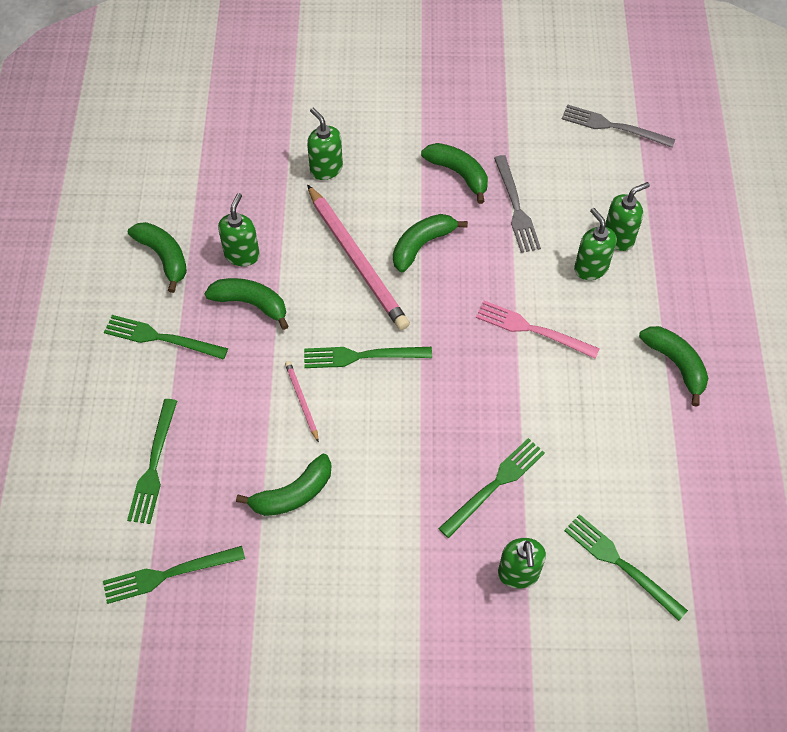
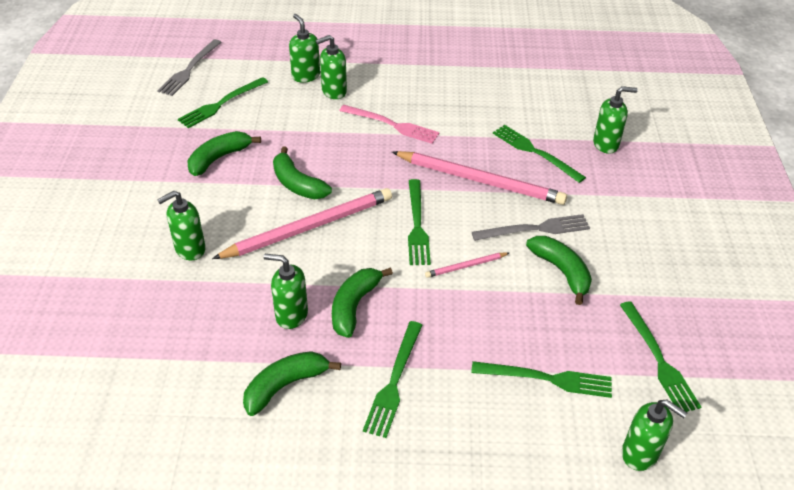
camera: 90 degrees left, 15 degrees down
pink fork [476,301,600,359] -> pink fork turned 90 degrees counterclockwise [339,105,440,144]
grey fork [494,155,541,253] -> grey fork moved to [472,214,590,241]
green fork [564,514,688,621] -> green fork moved to [178,77,268,128]
green banana [639,326,708,407] -> none
none -> pink pencil [392,151,567,205]
none -> green soap dispenser [622,400,687,471]

